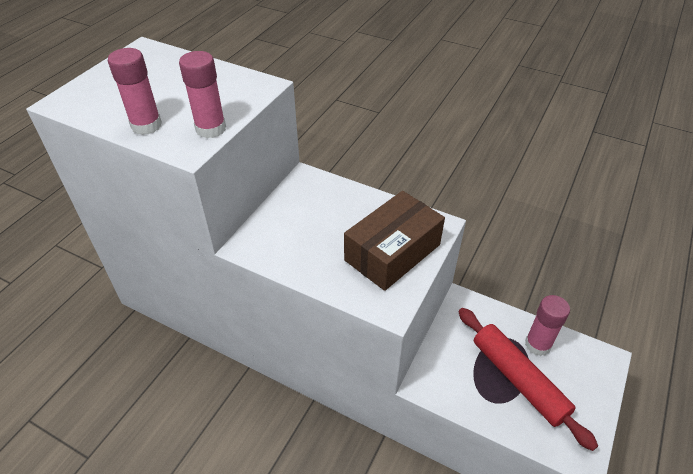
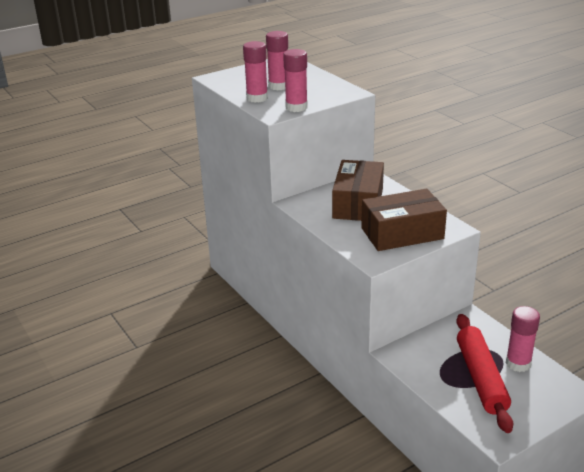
camera: 30 degrees right, 15 degrees down
none -> pink glue stick [266,31,288,91]
none -> brown box [332,160,384,221]

